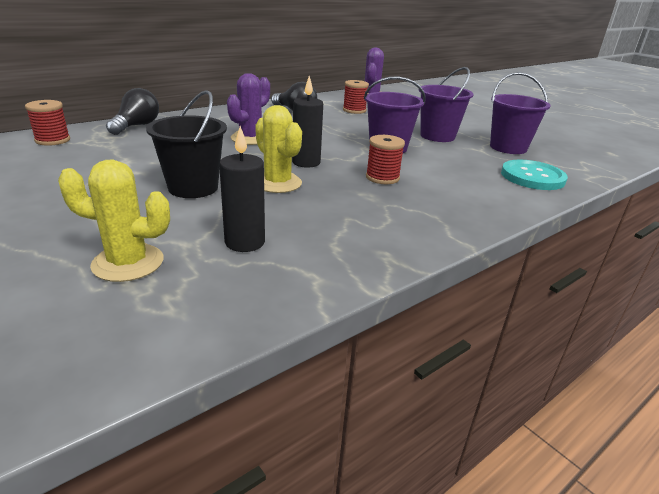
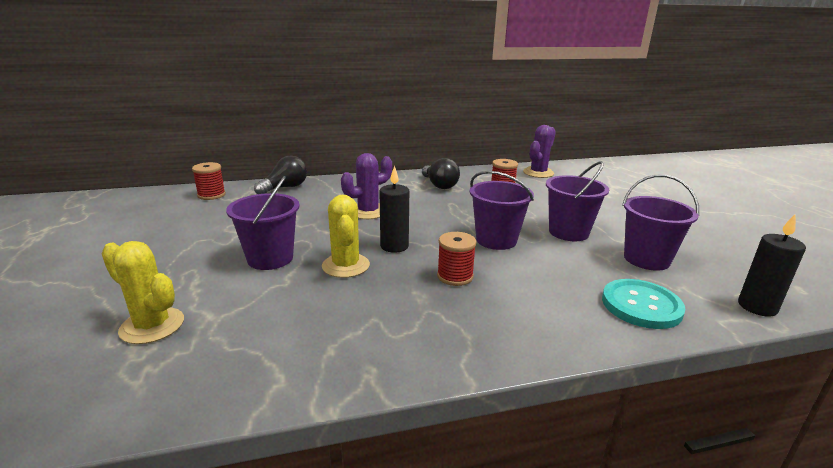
camera: 25 degrees right, 5 degrees down
black bucket [146,90,227,198] -> purple bucket [226,176,300,270]
black candle [219,126,265,252] -> black candle moved to [738,214,806,317]

